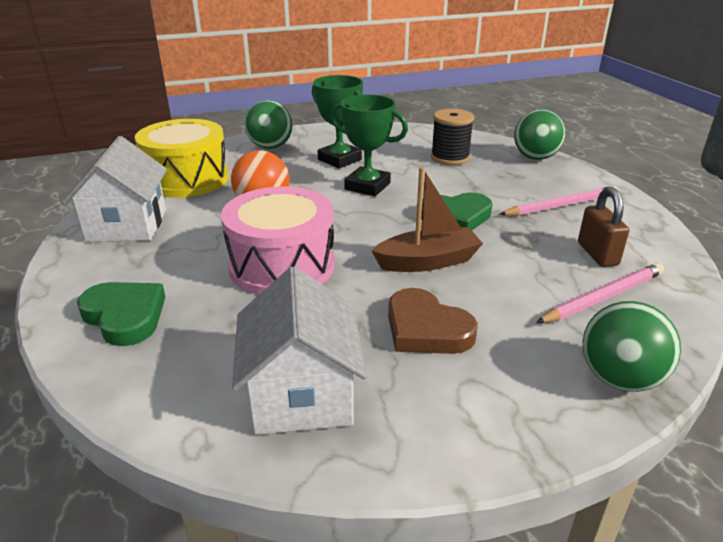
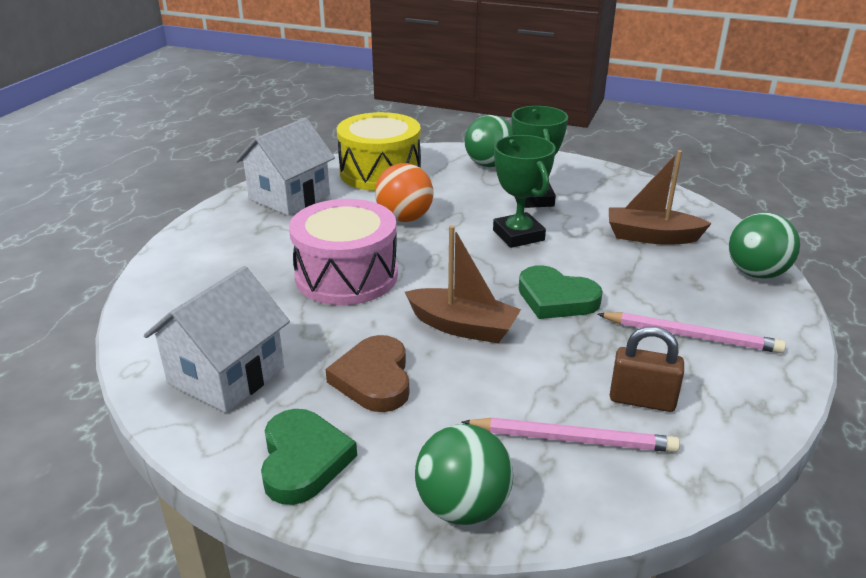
camera: 40 degrees right, 0 degrees up
green heart [77,282,165,346] -> green heart moved to [261,409,357,505]
black spool [431,109,474,165] -> brown boat [609,150,712,245]
brown padlock [578,187,629,267] -> brown padlock turned 75 degrees clockwise [610,326,684,412]

